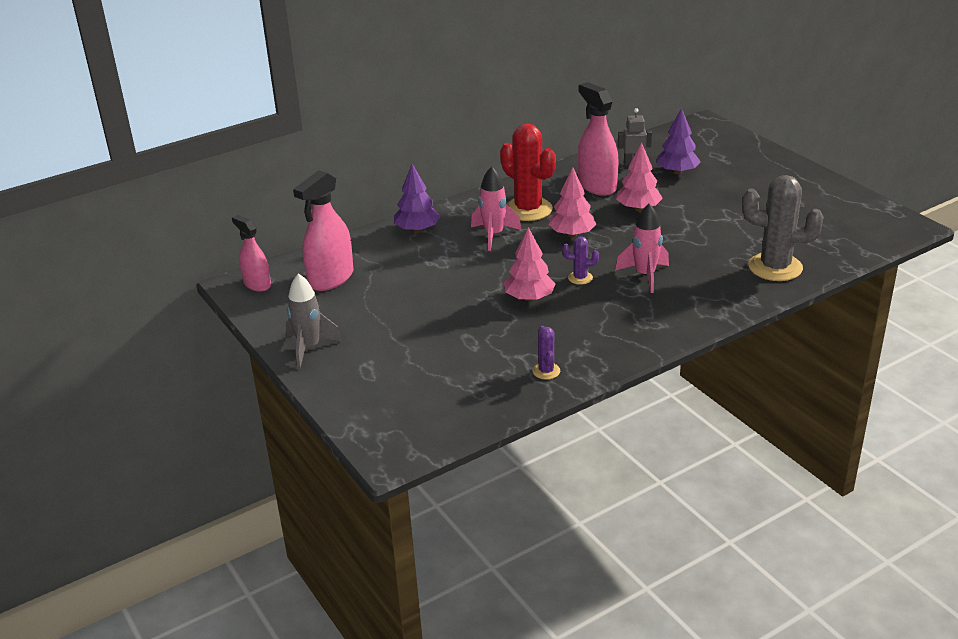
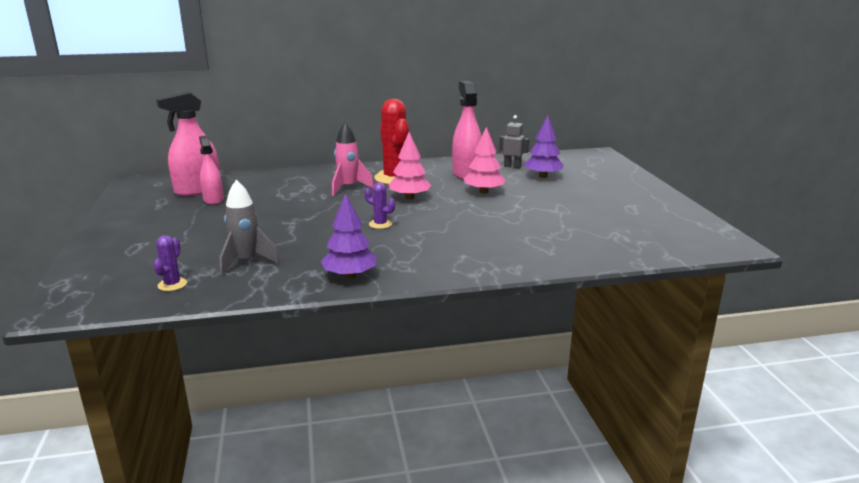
camera: 20 degrees right, 10 degrees down
pink spray bottle [232,215,271,292] -> pink spray bottle moved to [199,136,224,205]
grey rocket [286,273,342,369] -> grey rocket moved to [220,180,280,275]
purple tree [394,164,440,233] -> purple tree moved to [321,193,377,279]
pink tree [504,227,555,301] -> none
purple cactus [532,326,560,380] -> purple cactus moved to [153,235,187,291]
pink rocket [615,204,669,293] -> none
grey cactus [742,175,824,281] -> none

